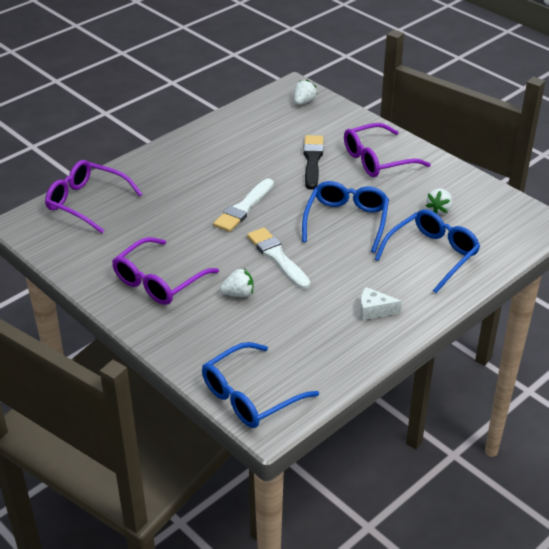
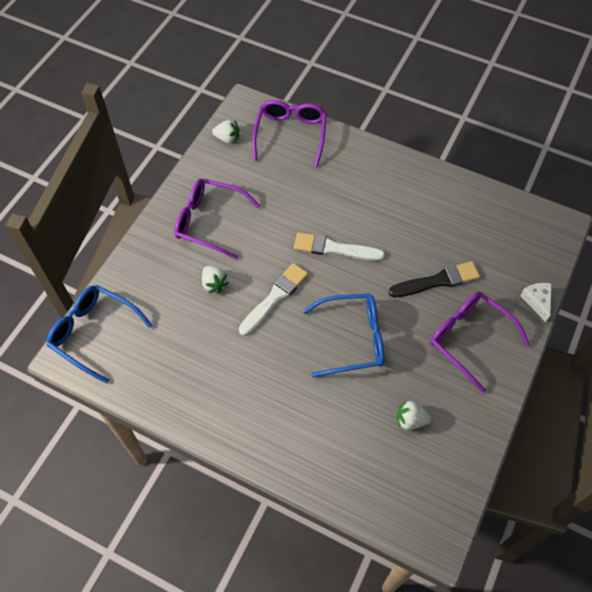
camera: 70 degrees right, 20 degrees up
white strawberry [294,80,317,105] -> white strawberry moved to [212,120,239,144]
white cheese [360,287,402,320] -> white cheese moved to [520,283,552,322]
blue glasses [375,209,480,293] -> none

